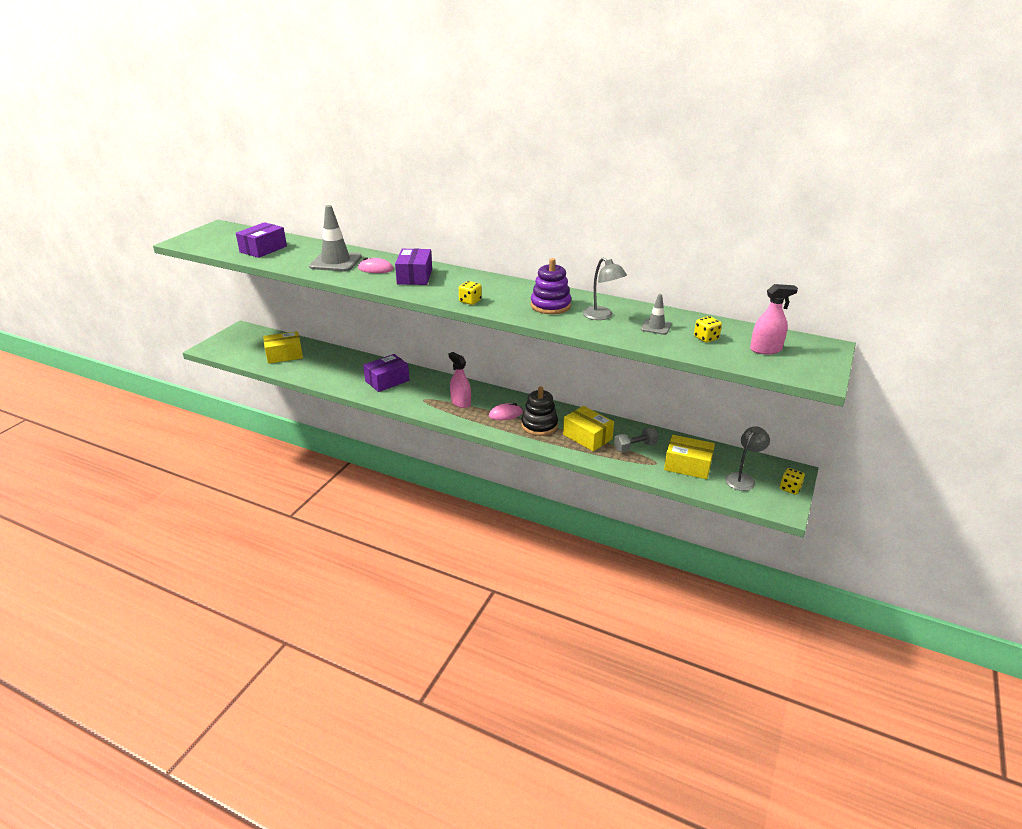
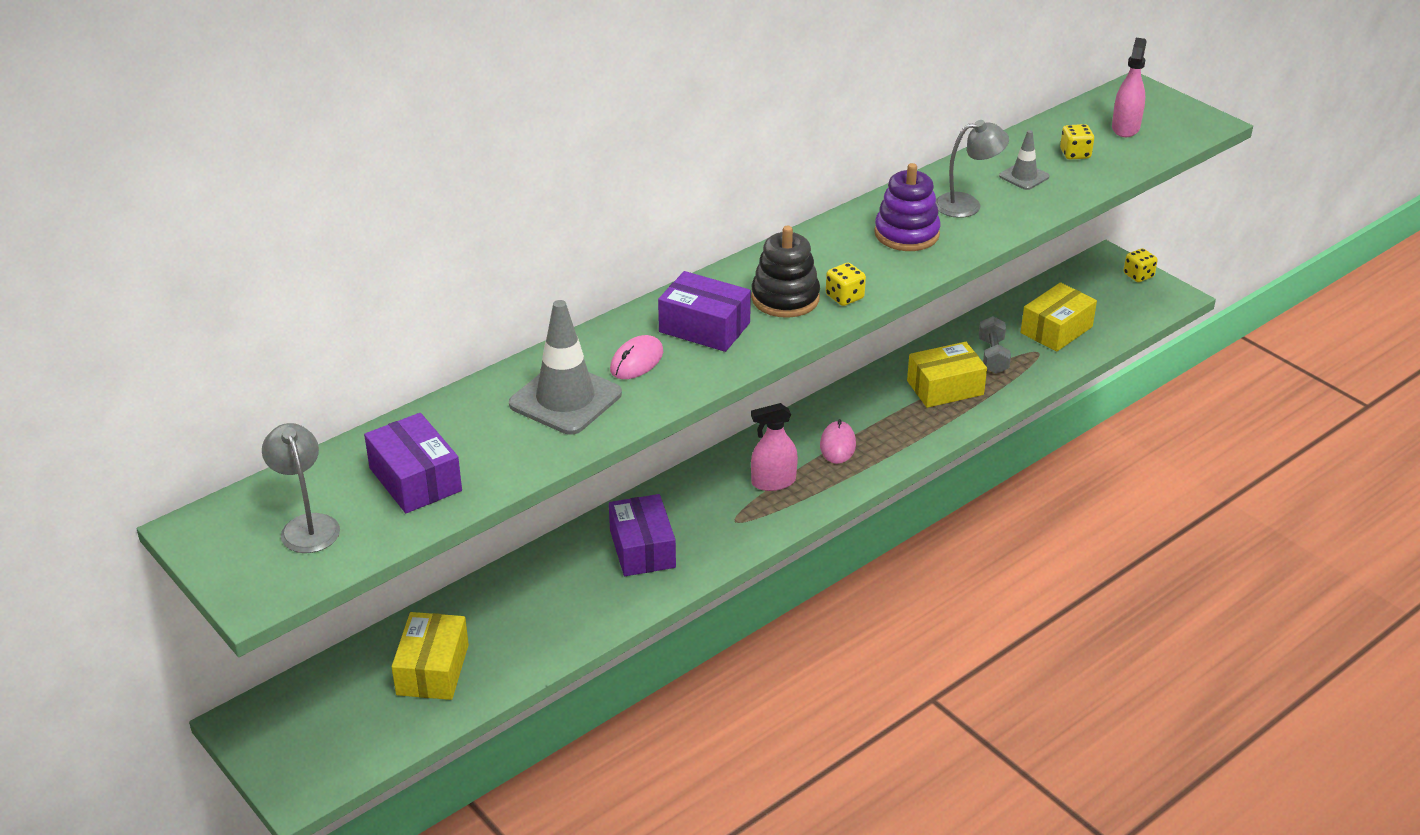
camera: 65 degrees left, 5 degrees up
black stacking toy [521,386,558,436] -> black stacking toy moved to [751,226,820,318]
grey lamp [725,426,770,491] -> grey lamp moved to [262,423,340,553]

